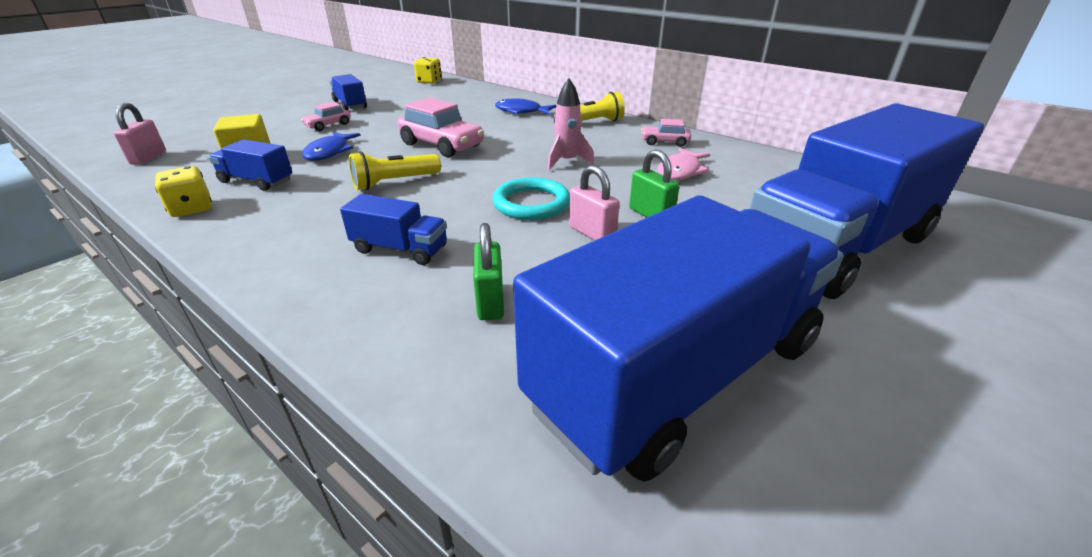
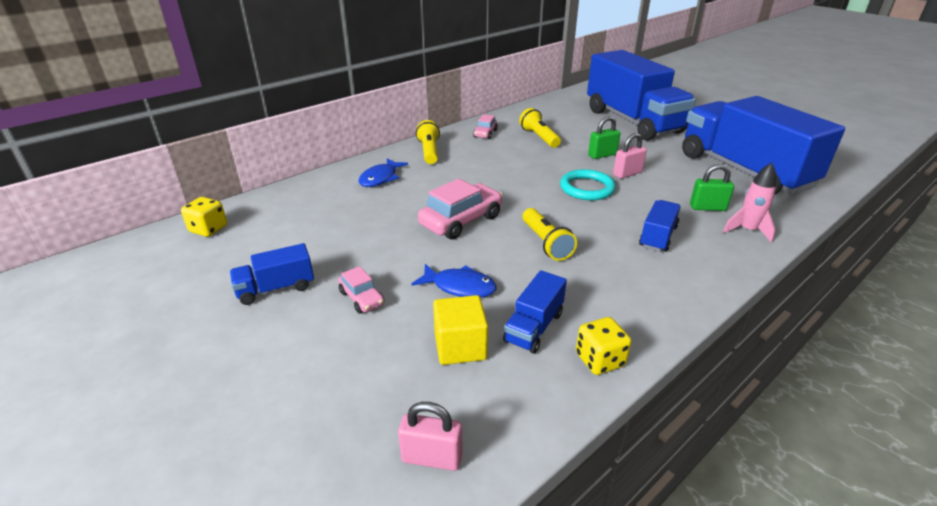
camera: 80 degrees left, 0 degrees up
pink rocket [547,79,594,170] -> pink rocket moved to [723,163,776,243]
pink fish [658,148,710,180] -> yellow flashlight [519,108,561,148]

